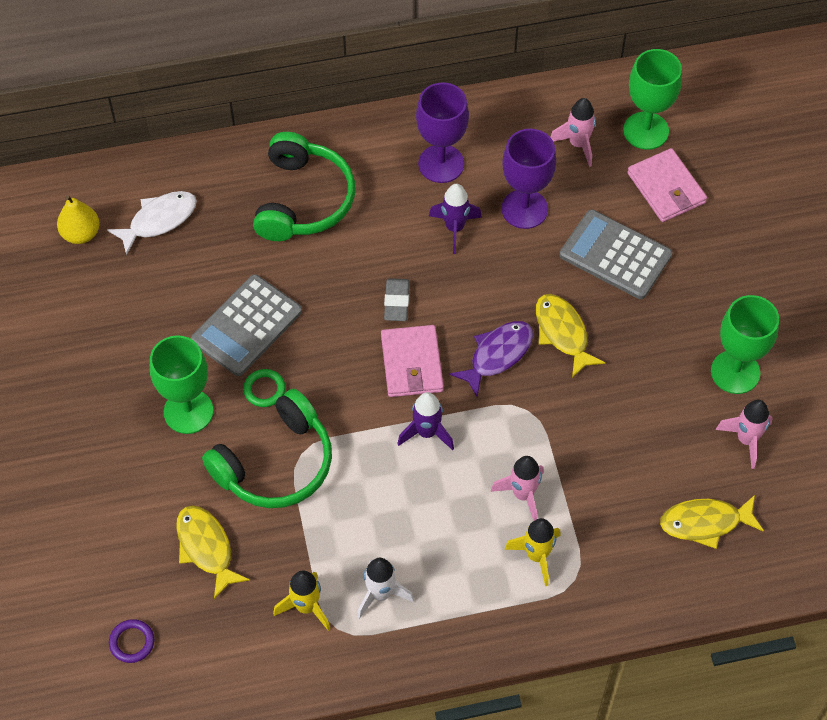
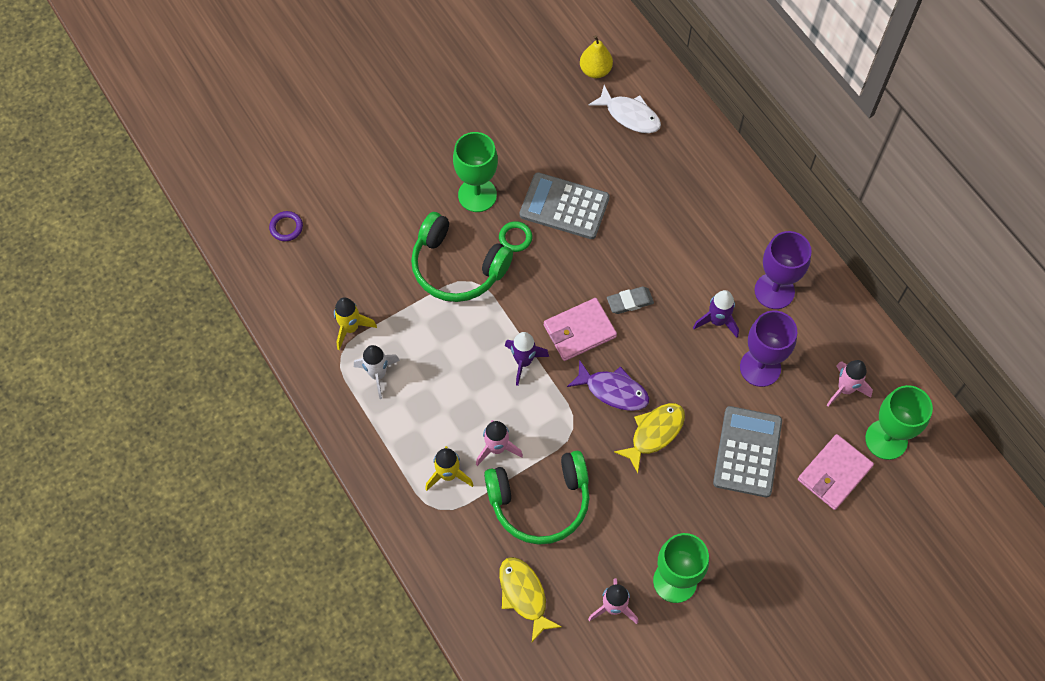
camera: 70 degrees right, 5 degrees up
yellow fish [176,505,250,599] -> none
green headphones [253,132,355,241] -> green headphones moved to [484,451,590,545]

